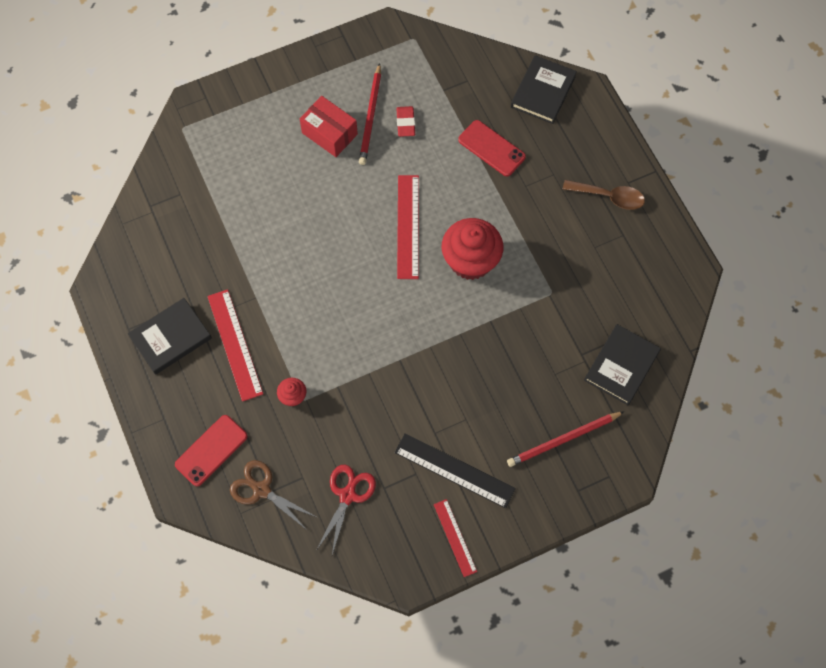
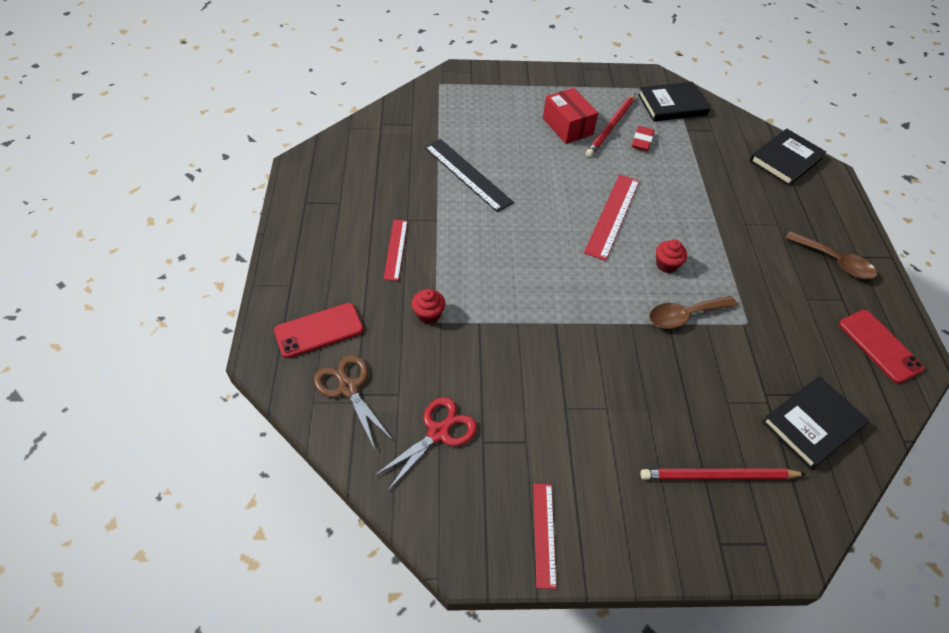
camera: 20 degrees right, 15 degrees down
black book [128,298,212,375] -> black book moved to [638,82,710,122]
red ruler [207,289,263,402] -> red ruler [383,220,408,281], size x0.62
black ruler [394,433,516,508] -> black ruler moved to [424,139,514,212]
red cupcake [442,218,503,280] -> red cupcake [656,239,687,273], size x0.46
red phone [458,120,526,176] -> red phone moved to [839,310,924,383]
none -> brown spoon [649,296,737,329]

